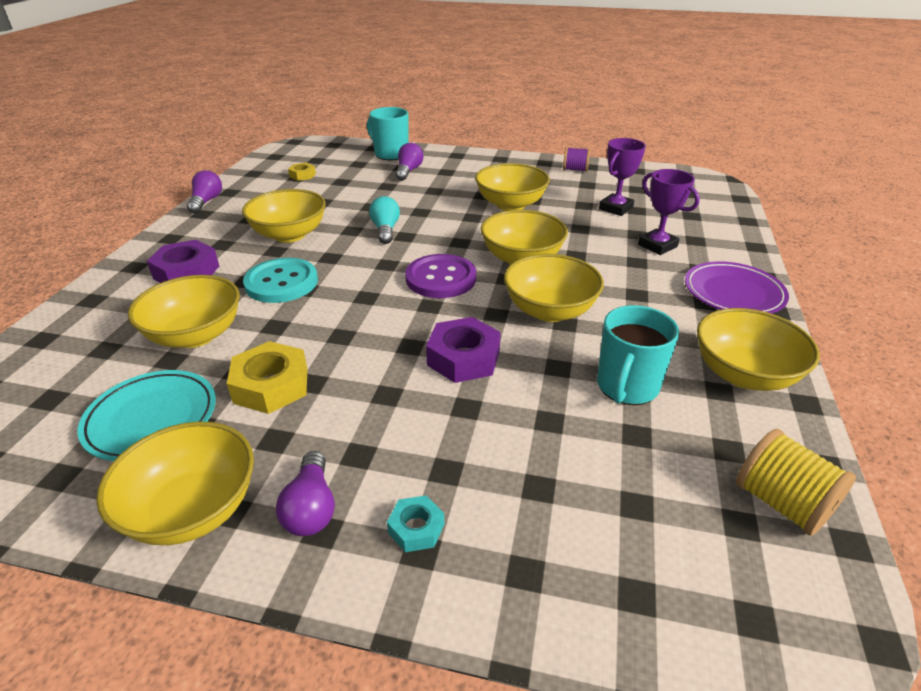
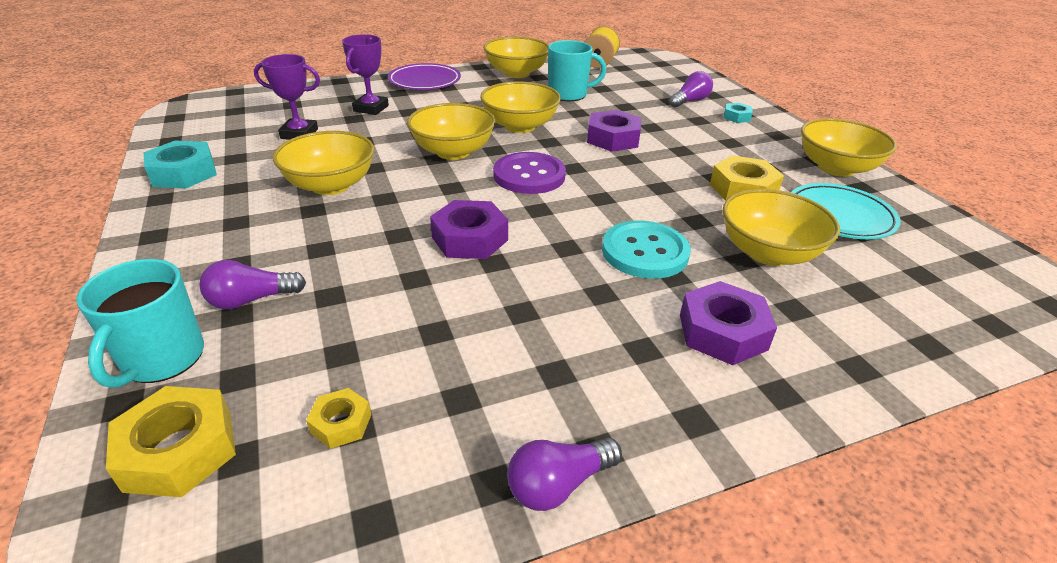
camera: 125 degrees left, 0 degrees up
yellow bowl [242,189,326,243] -> none
purple light bulb [276,451,335,536] -> purple light bulb moved to [669,71,713,108]
turquoise light bulb [369,196,400,244] -> purple nut [430,200,508,259]
purple spool [563,147,590,172] -> turquoise nut [143,140,217,188]
none -> yellow nut [106,386,236,497]

